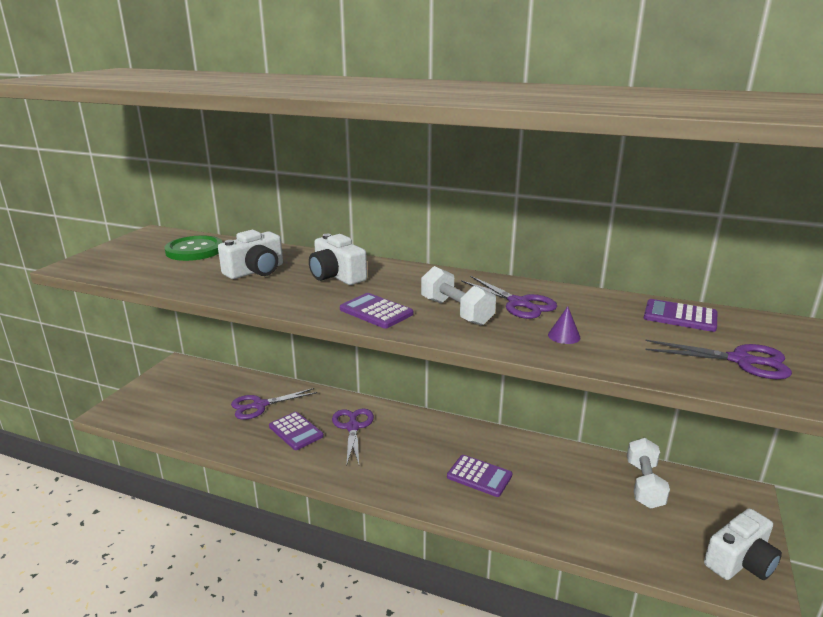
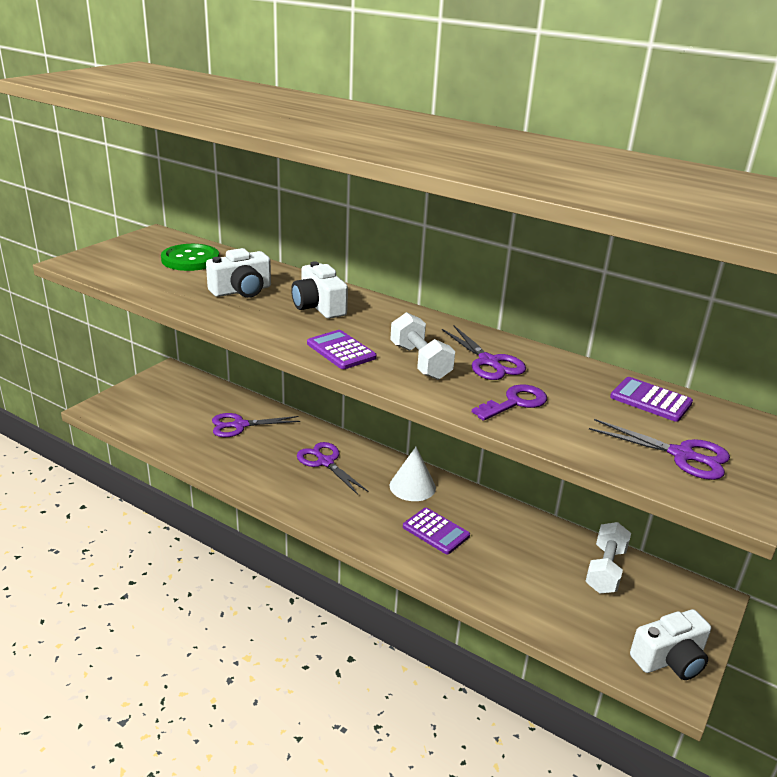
camera: 10 degrees right, 5 degrees up
purple calculator [269,412,324,450] -> none
purple scissors [332,408,374,466] -> purple scissors turned 45 degrees counterclockwise [297,442,368,495]
purple cone [548,306,580,344] -> purple key [472,384,547,421]
none -> white cone [390,447,436,501]

